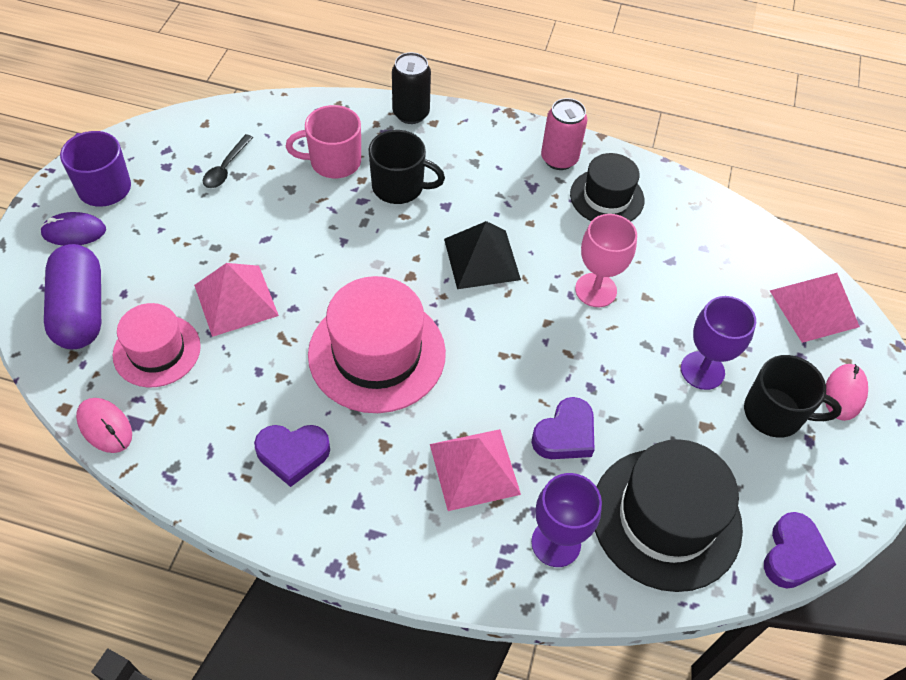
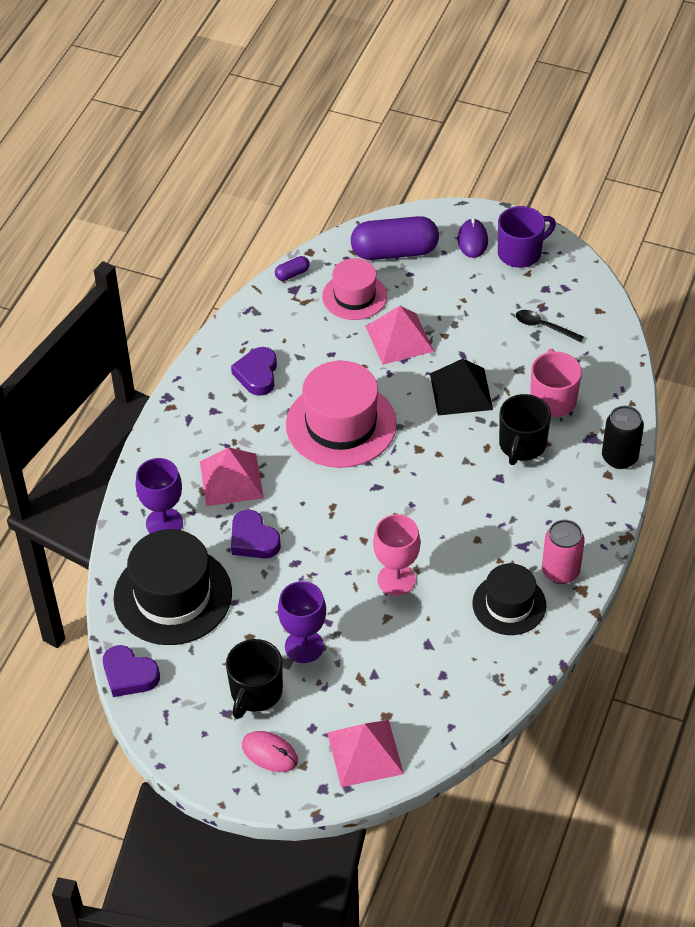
camera: 100 degrees right, 5 degrees down
pink mouse [76,398,132,453] -> purple capsule [275,256,310,281]
black pyramid [444,221,521,289] -> black pyramid moved to [430,359,493,415]

